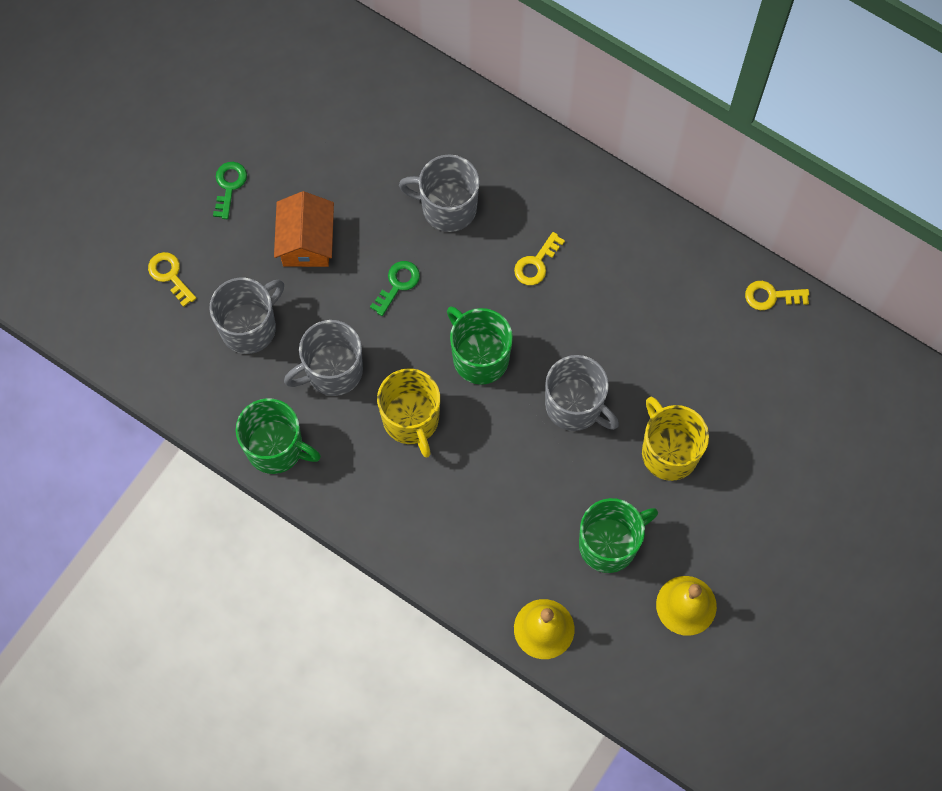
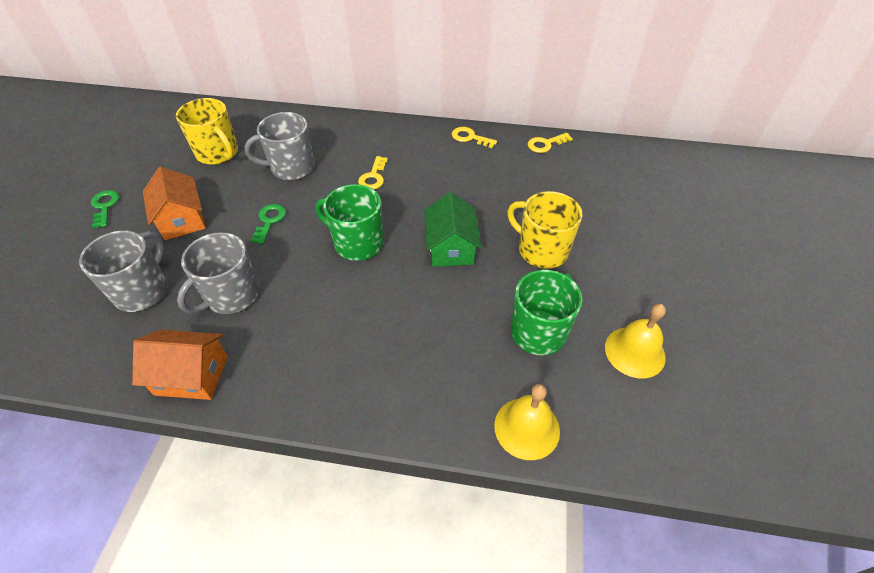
camera: 25 degrees left, 20 degrees down
yellow key [148,252,196,307] -> yellow key moved to [452,127,497,148]
green mug [236,398,321,474] -> orange house [132,330,228,400]
yellow mug [377,369,440,458] -> yellow mug moved to [176,98,238,165]
grey mug [545,355,619,431] -> green house [424,192,481,267]

